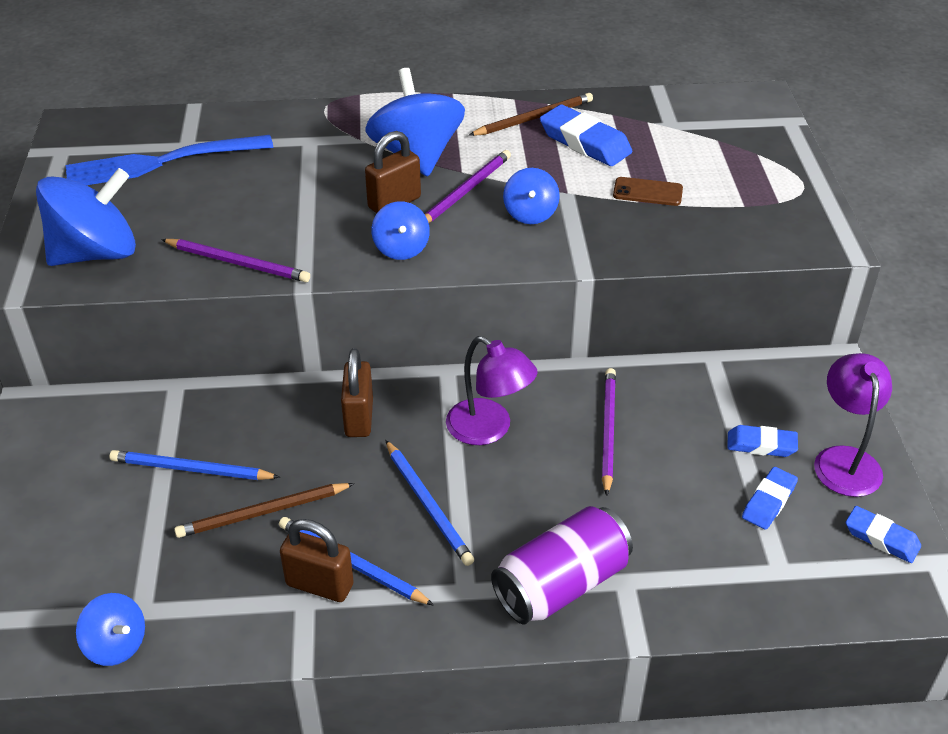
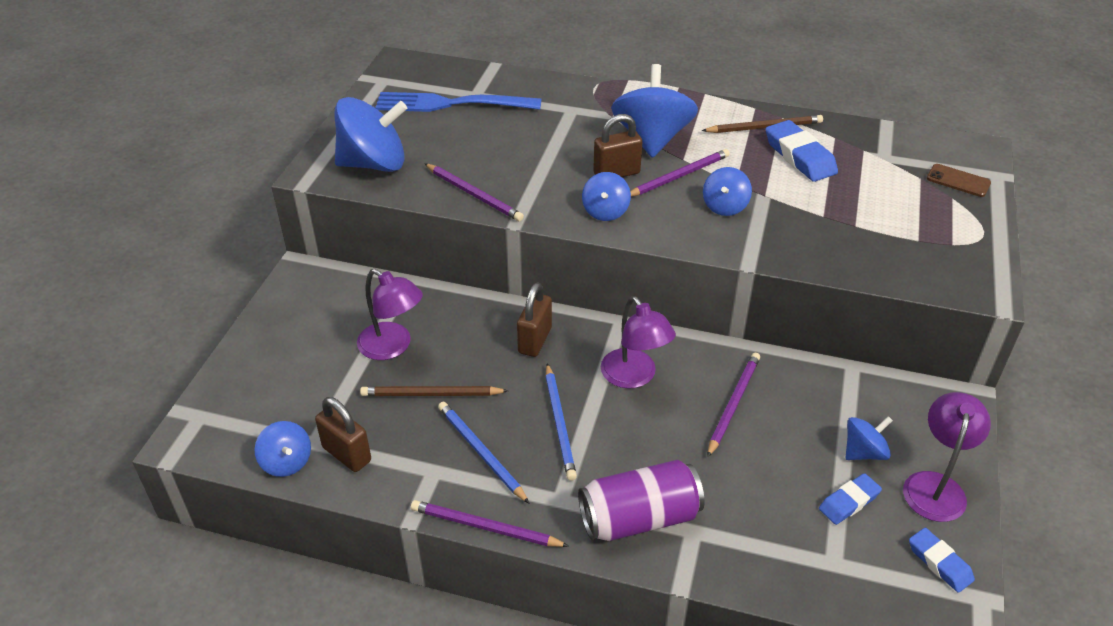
camera: 20 degrees right, 0 degrees up
blue pencil [109,450,280,480] -> purple lamp [357,269,423,360]
brown padlock [280,519,354,602] -> brown padlock moved to [315,397,371,472]
brown phone [613,177,683,206] -> brown phone moved to [927,164,991,197]
blue eraser [727,425,798,457] -> blue spinning top [846,416,893,460]
none -> purple pencil [411,500,569,547]

